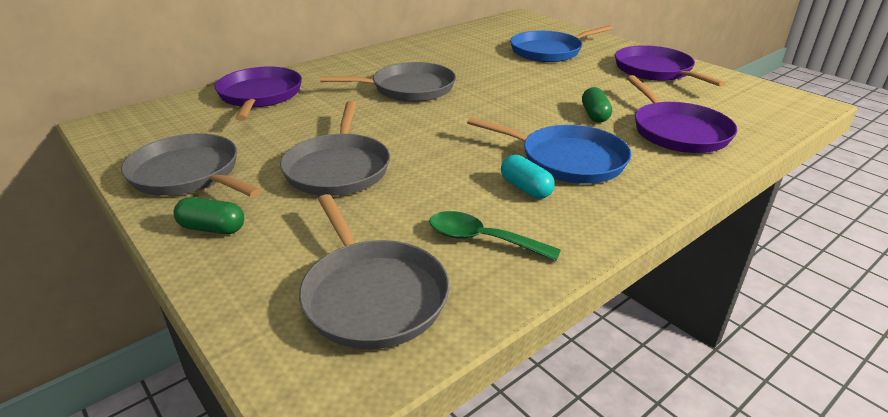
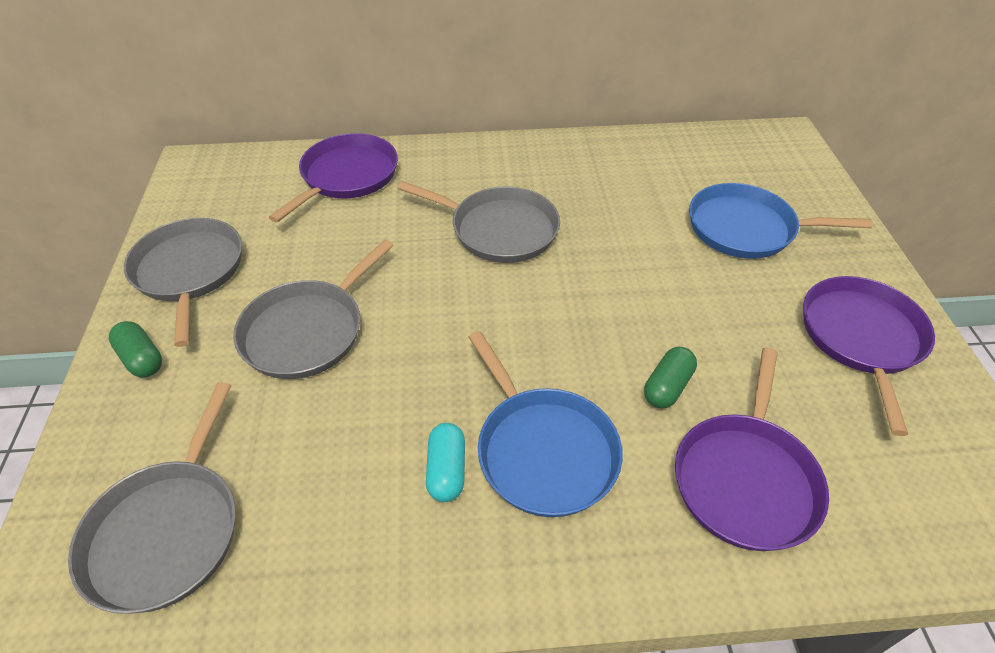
camera: 35 degrees right, 15 degrees up
green spoon [429,211,561,261] -> none

